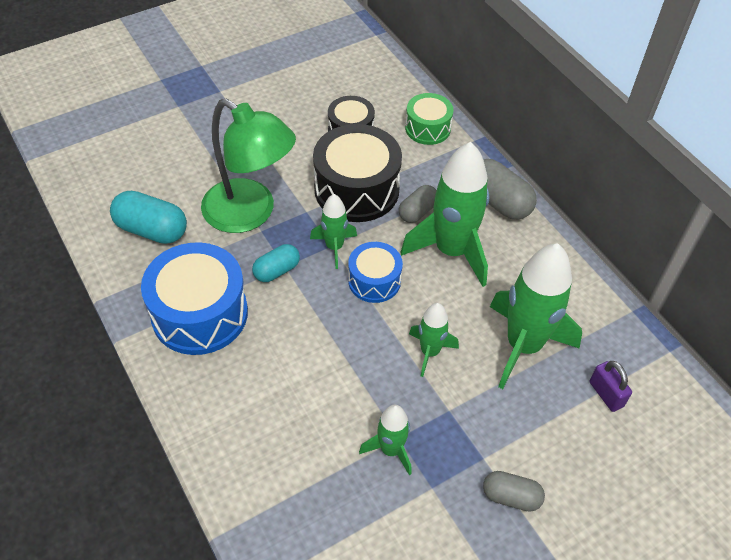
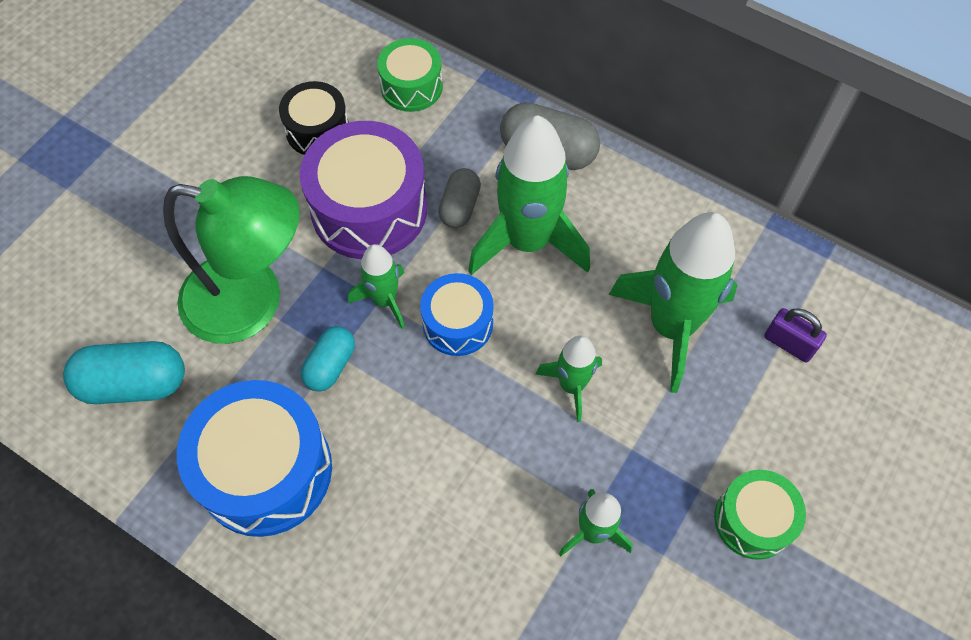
camera: 25 degrees left, 10 degrees up
black drum [313,124,402,222] -> purple drum [300,121,427,259]
grey capsule [483,471,545,512] -> green drum [714,470,806,560]

